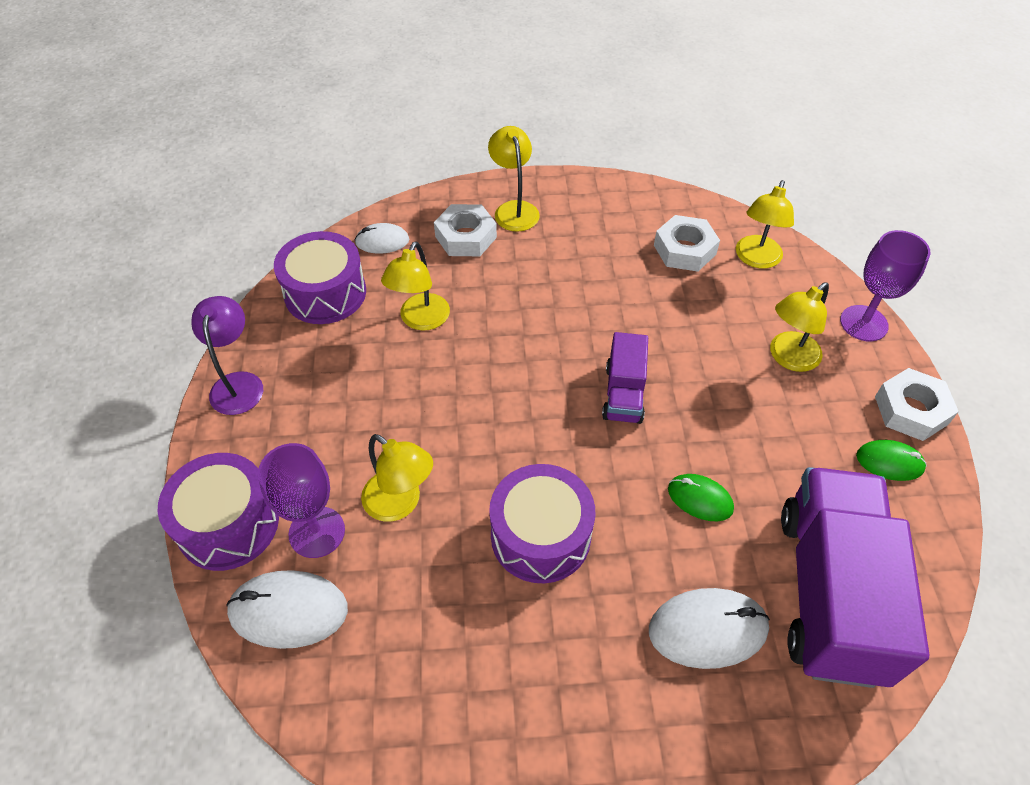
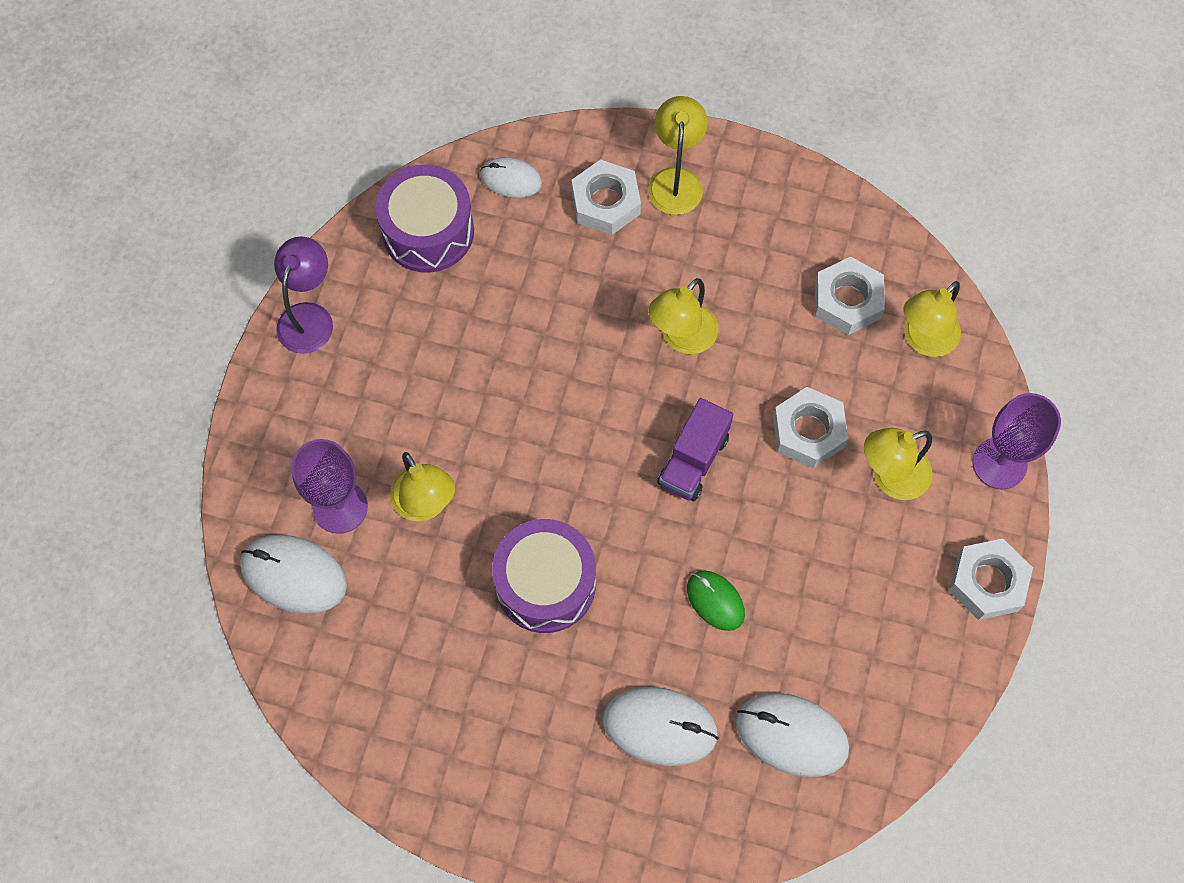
camera: 20 degrees right, 15 degrees up
purple drum [158,453,279,571] -> none
yellow lamp [381,241,450,331] -> yellow lamp moved to [648,278,718,354]
purple truck [781,467,930,688] -> white mouse [736,693,849,777]
green mouse [856,440,927,481] -> none
none -> white nut [773,387,848,468]

